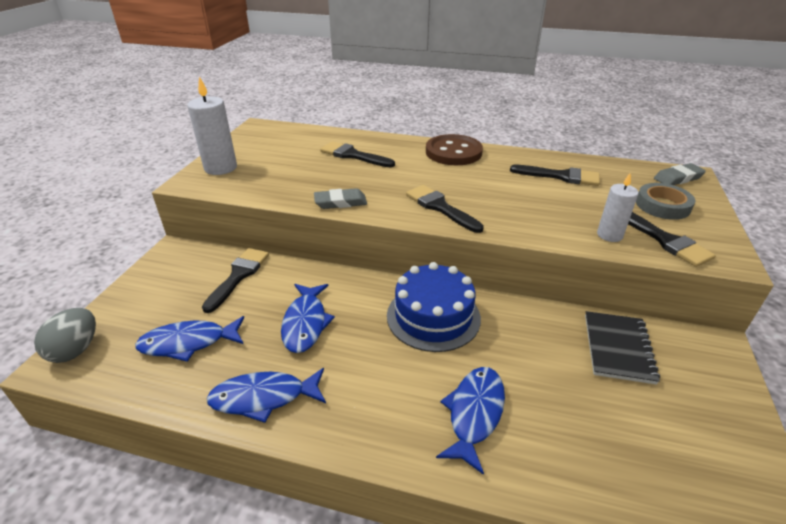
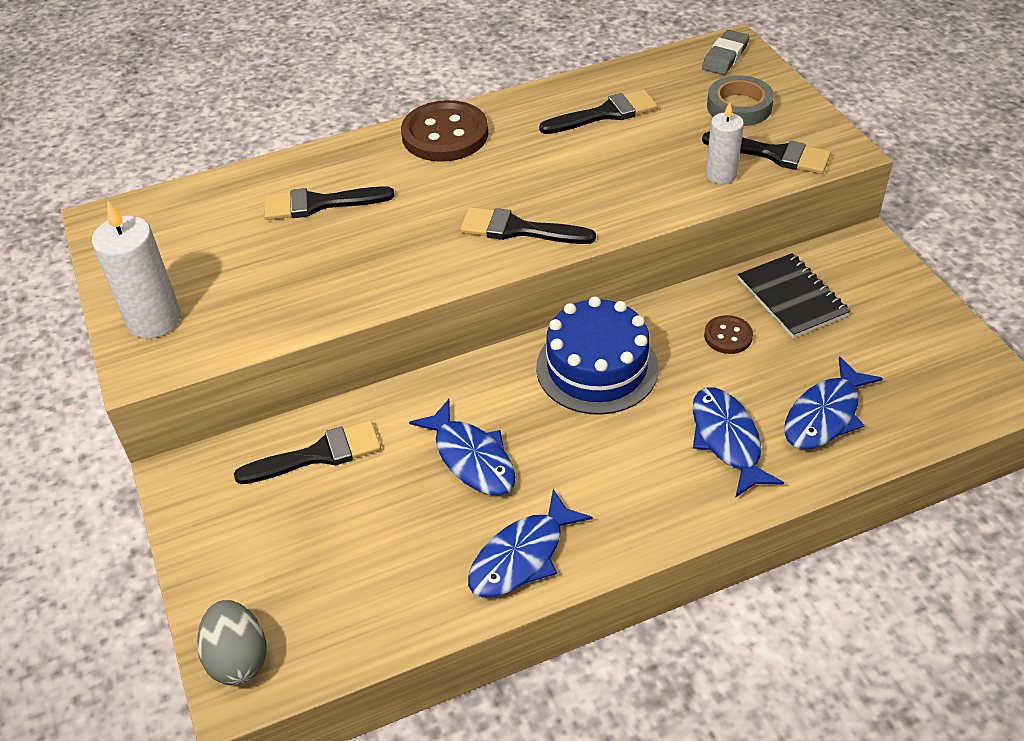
camera: 35 degrees left, 10 degrees up
blue fish [135,316,244,362] -> blue fish moved to [784,356,883,450]
black brush [202,248,269,313] -> black brush turned 90 degrees clockwise [234,420,381,484]
grey eraser [314,188,367,209] -> none
none -> brown button [704,315,753,354]

